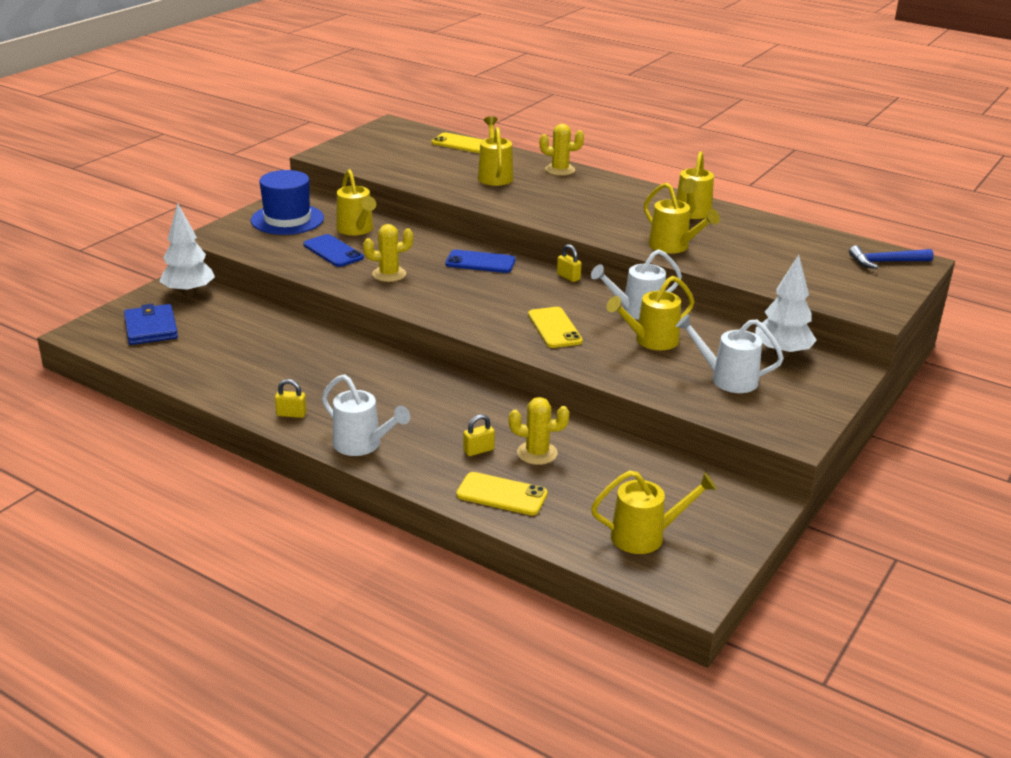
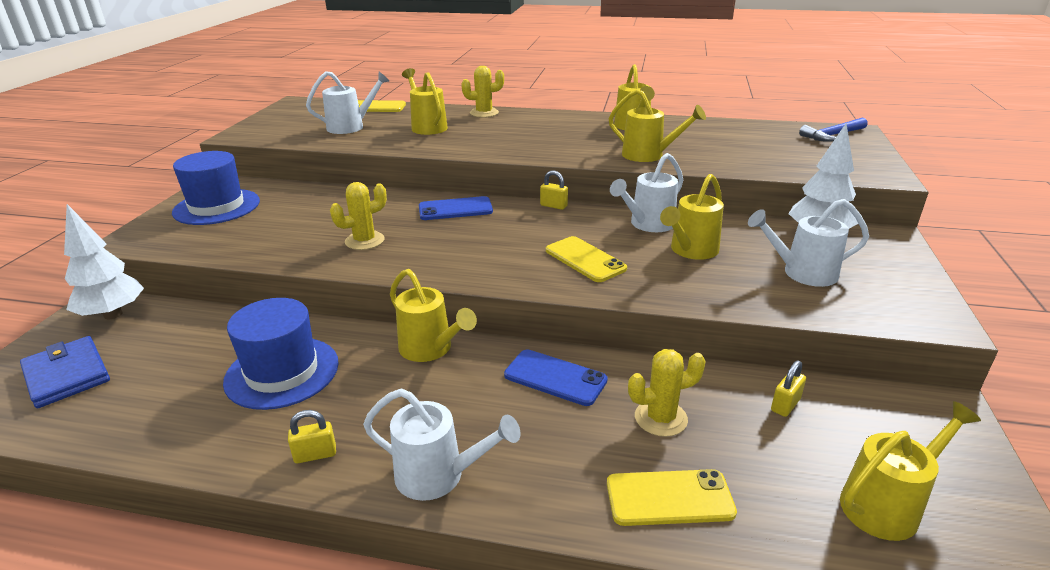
camera: 20 degrees left, 0 degrees up
blue phone [303,234,364,267] -> blue phone moved to [504,349,608,406]
yellow watering can [336,169,376,235] -> yellow watering can moved to [390,269,477,362]
yellow padlock [463,414,495,456] -> yellow padlock moved to [771,360,806,417]
none -> blue hat [223,298,339,410]
none -> white watering can [306,71,389,134]

